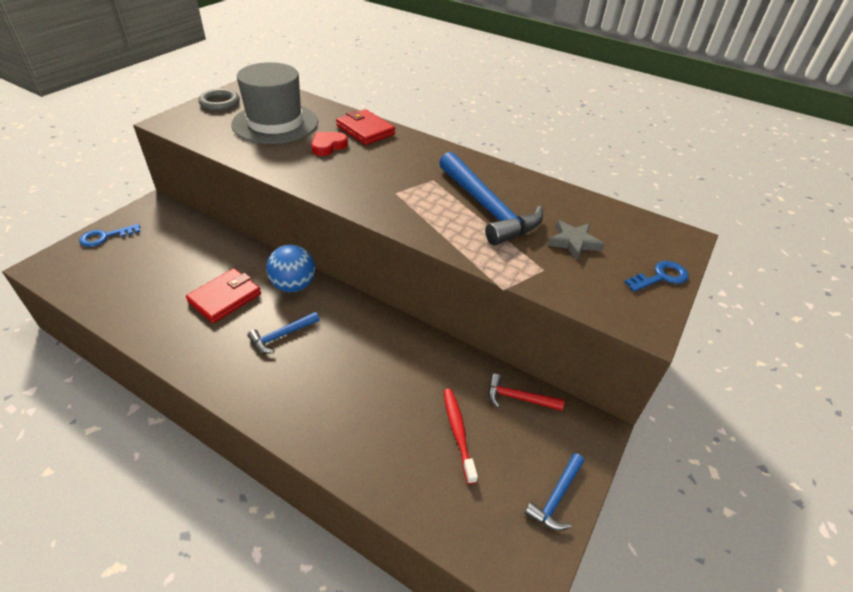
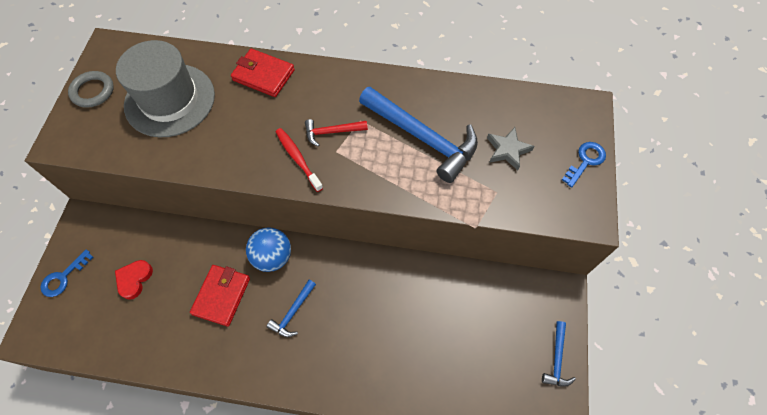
camera: 20 degrees left, 20 degrees up
red heart [311,132,348,156] -> red heart moved to [115,260,153,300]
red toothbrush [444,389,478,484] -> red toothbrush moved to [276,128,323,192]
red hammer [488,373,564,411] -> red hammer moved to [305,119,368,147]

